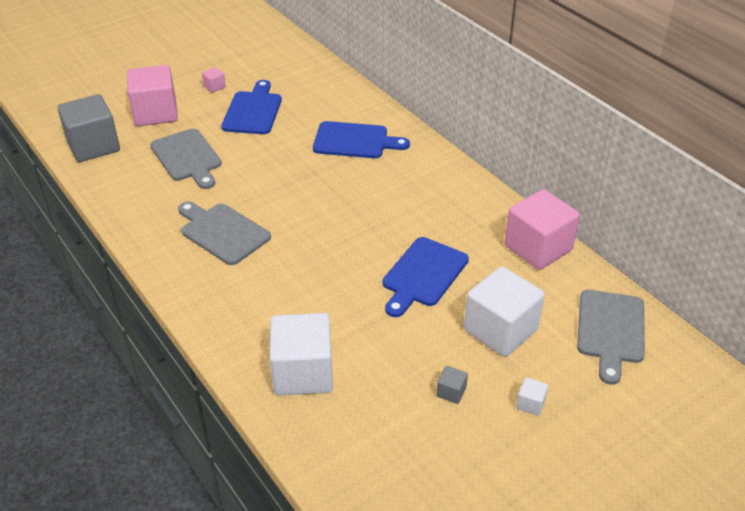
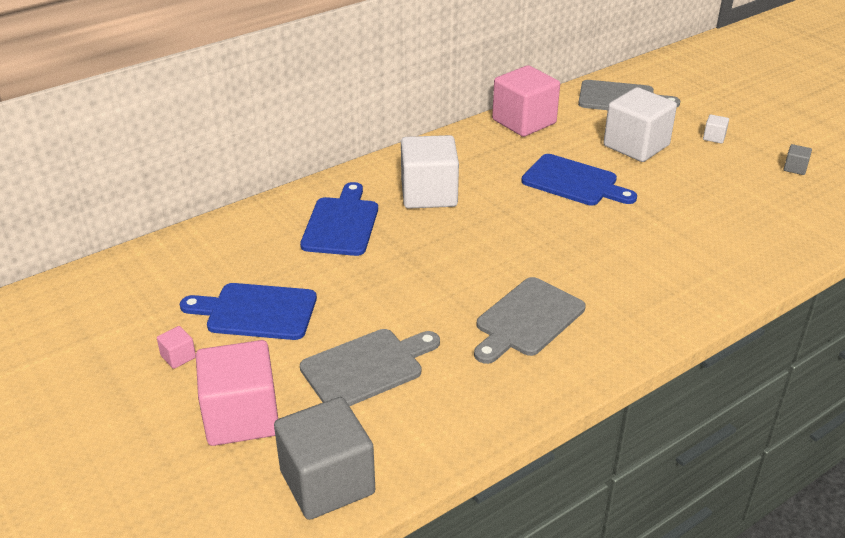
camera: 90 degrees left, 5 degrees down
white cube [269,313,333,396] -> white cube moved to [401,135,459,209]
grey cube [436,366,468,404] -> grey cube moved to [784,144,812,175]

